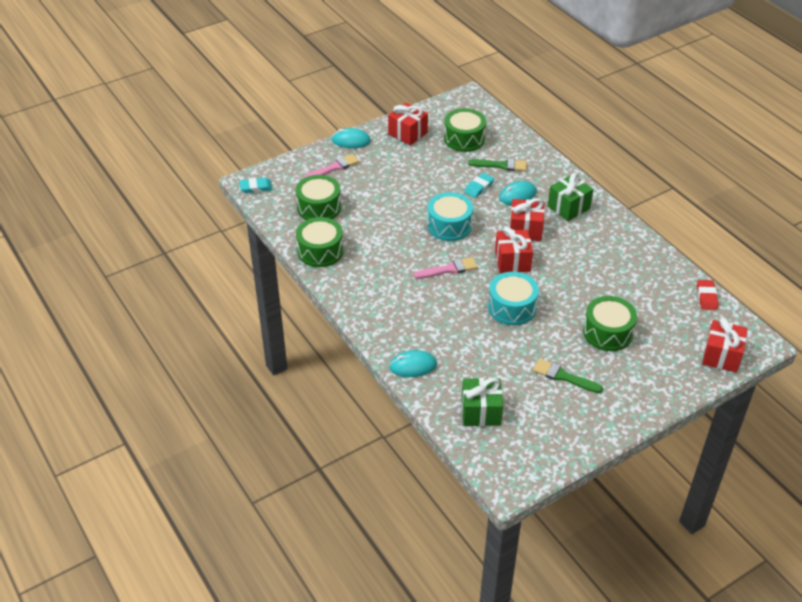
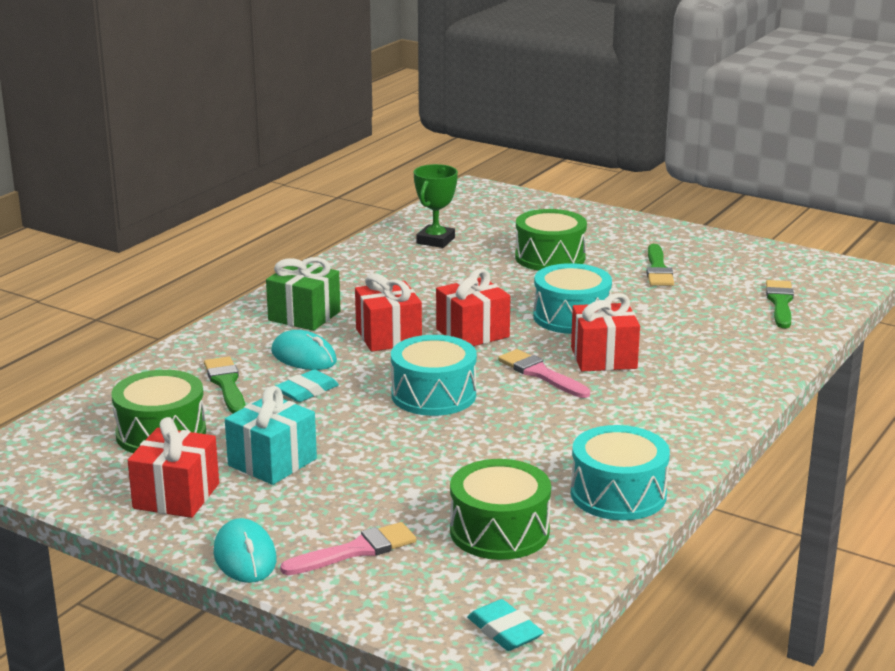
camera: 115 degrees left, 20 degrees down
green drum [296,217,344,267] -> turquoise drum [571,425,670,520]
pink brush [305,154,359,178] -> pink brush turned 120 degrees clockwise [280,522,416,575]
turquoise mouse [389,350,437,377] -> none
green gift [462,378,503,426] -> green brush [766,280,794,328]
turquoise eraser [464,173,494,198] -> turquoise eraser turned 60 degrees counterclockwise [275,370,339,402]
red eraser [697,280,718,310] -> none
red gift [702,318,747,373] -> red gift moved to [571,293,640,372]
none -> turquoise gift [225,386,317,485]
none -> green trophy [414,164,458,248]

